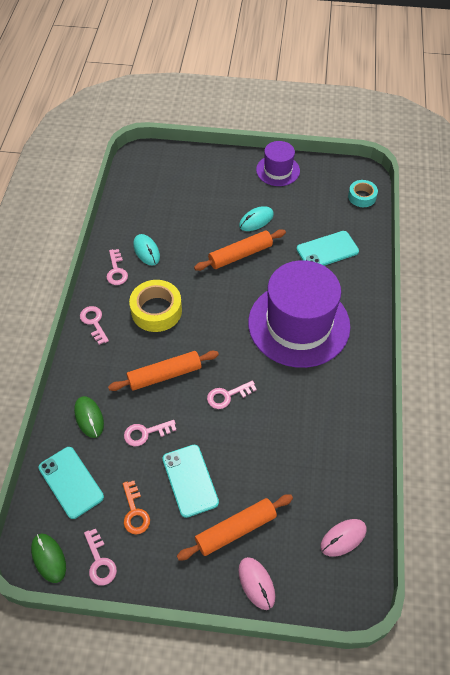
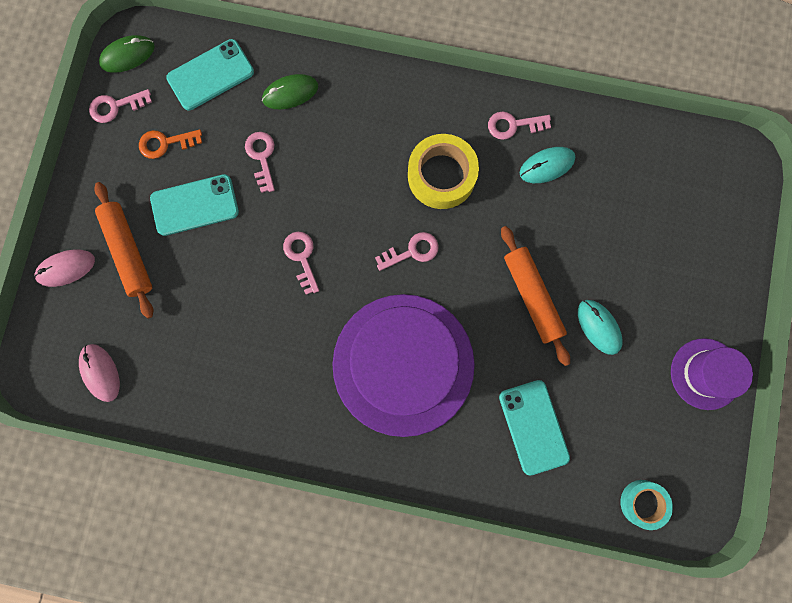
camera: 95 degrees right, 25 degrees up
pink key [80,306,109,345] -> pink key moved to [375,232,439,271]
orange rolling pin [108,351,219,391] -> none

